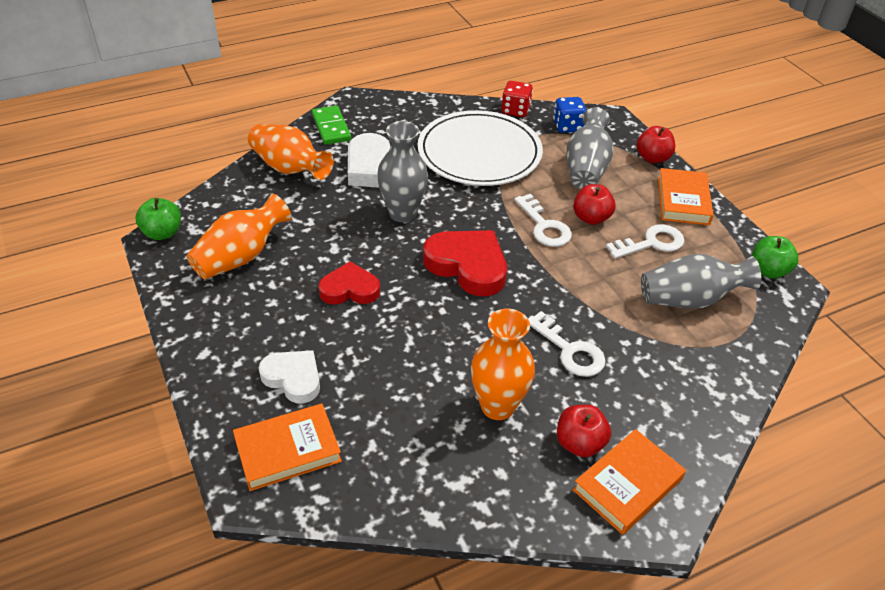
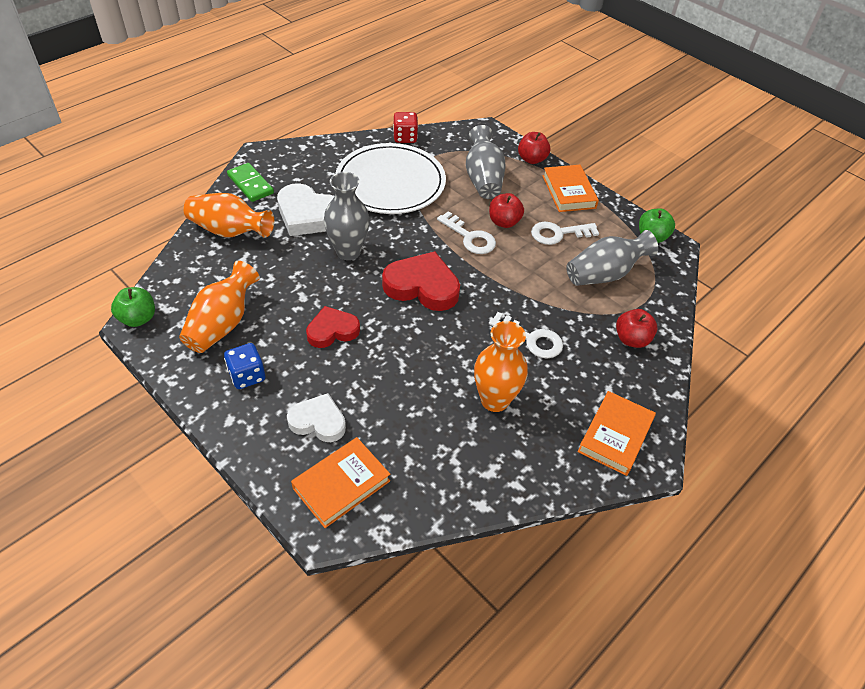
camera: 20 degrees left, 5 degrees up
blue dice [553,97,586,133] -> blue dice moved to [224,343,265,389]
red apple [557,405,611,457] -> red apple moved to [616,309,658,348]
white key [606,224,684,259] -> white key turned 150 degrees counterclockwise [531,222,599,245]

